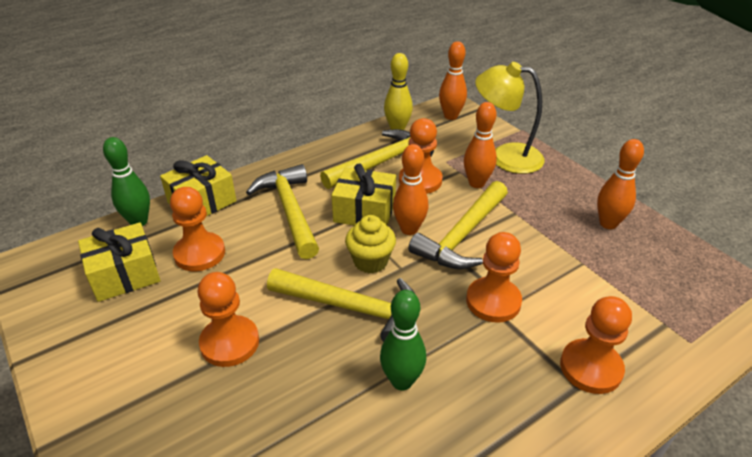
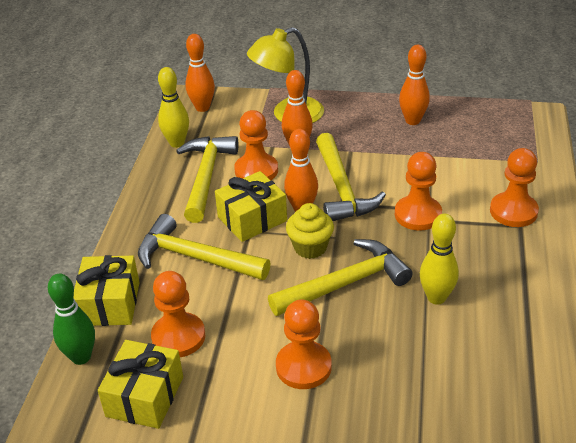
camera: 45 degrees left, 0 degrees up
green bowling pin [380,290,426,390] -> yellow bowling pin [420,214,459,305]

